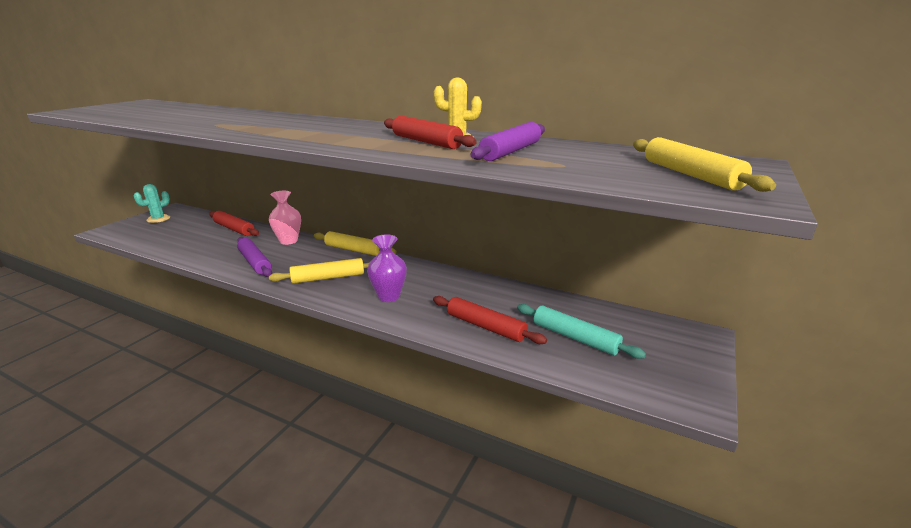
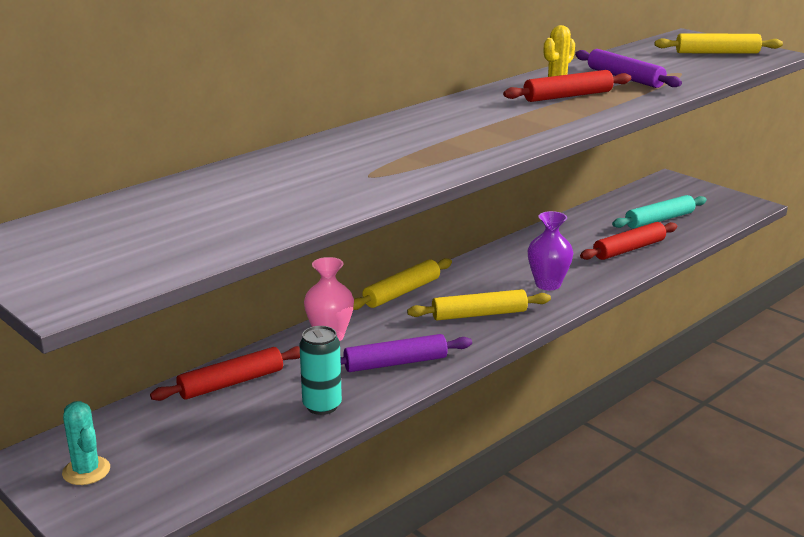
camera: 70 degrees left, 0 degrees up
yellow rolling pin [269,258,370,284] -> yellow rolling pin turned 75 degrees clockwise [407,289,551,320]
none -> turquoise can [299,326,342,415]

